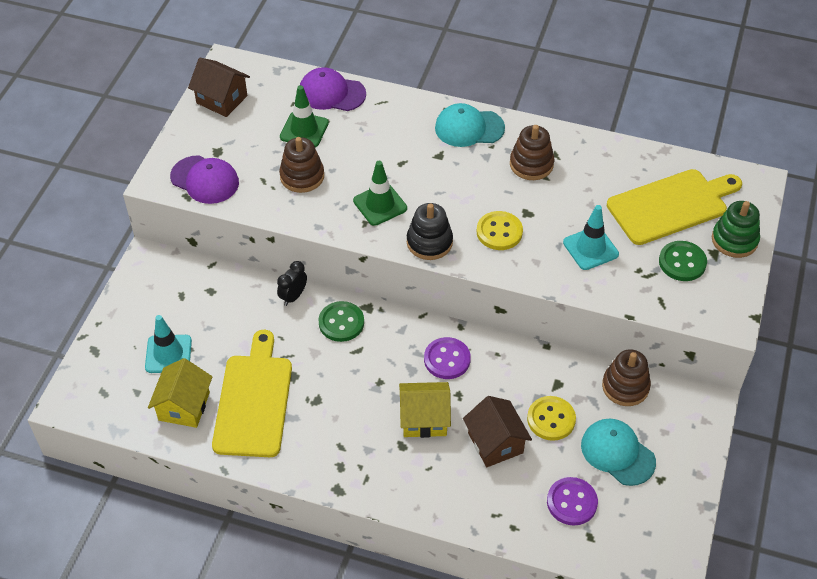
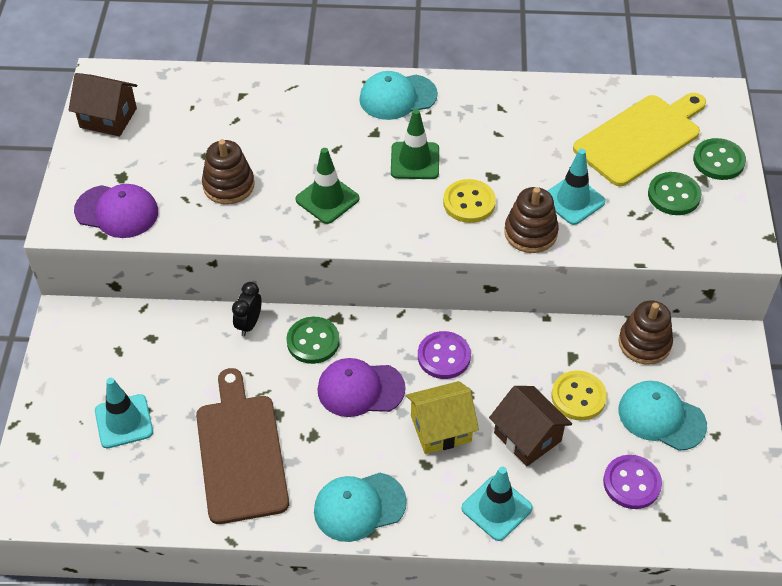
camera: 15 degrees left, 0 degrees up
yellow house [148,358,212,428] -> none
yellow cutting board [212,330,292,457] -> brown cutting board [196,368,289,524]
green traffic cone [280,85,329,147] -> green traffic cone moved to [391,109,439,179]
purple cap [300,67,366,111] -> purple cap moved to [317,358,406,417]
black stacking toy [407,203,453,260] -> none
brown stacking toy [510,125,554,180] -> brown stacking toy moved to [504,187,559,253]
green stacking toy [712,201,760,258] -> green button [693,138,746,180]
none -> turquoise cap [314,473,407,542]
none -> turquoise traffic cone [461,467,533,541]

